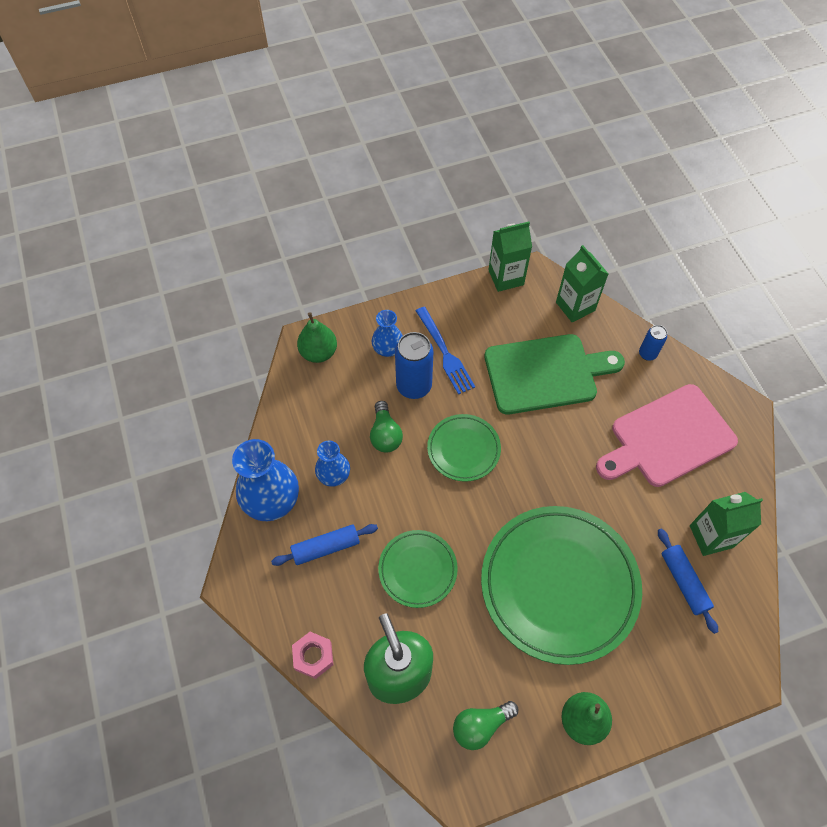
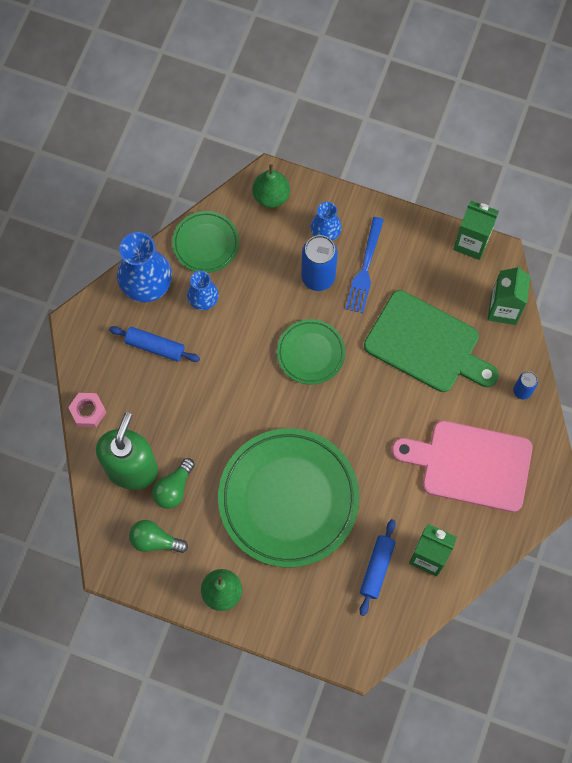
camera: 40 degrees right, 10 degrees up
green light bulb [370,401,403,453] -> green light bulb moved to [152,458,195,509]
green plate [378,530,458,608] -> green plate moved to [172,211,239,273]

